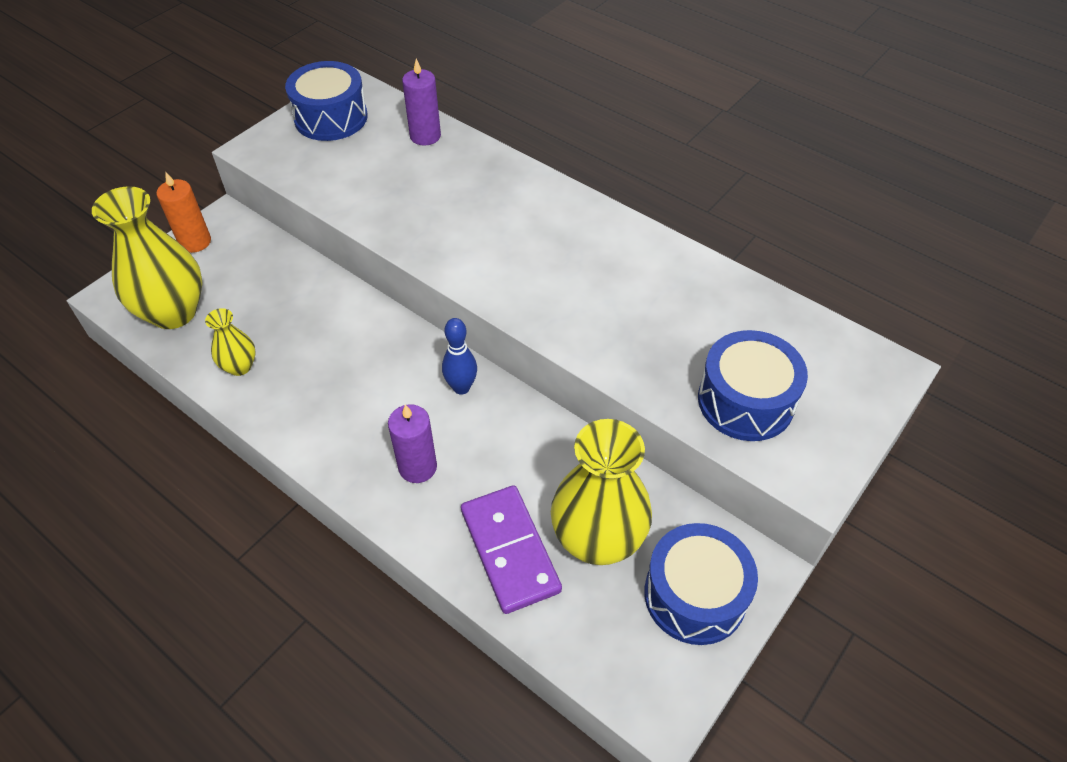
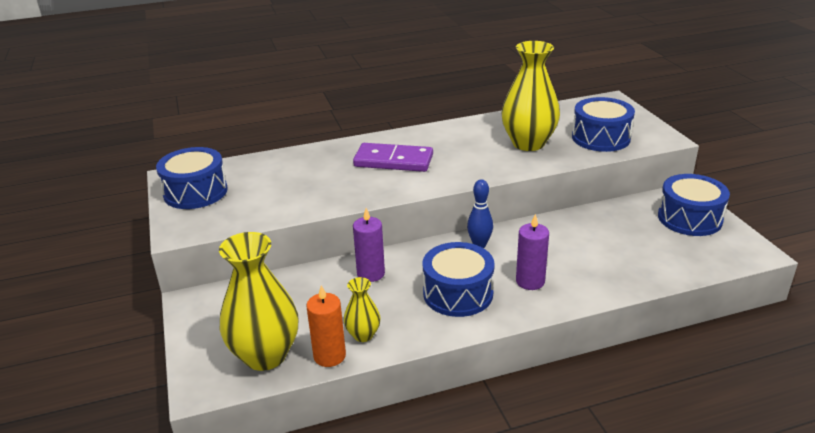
camera: 55 degrees left, 20 degrees down
orange candle [156,172,211,253] -> orange candle moved to [306,285,346,367]
purple candle [402,59,441,146] -> purple candle moved to [353,208,385,282]
purple domino [461,485,562,614] -> purple domino moved to [353,143,433,172]
yellow vase [551,419,652,565] -> yellow vase moved to [501,41,560,151]
none -> blue drum [423,242,495,317]

